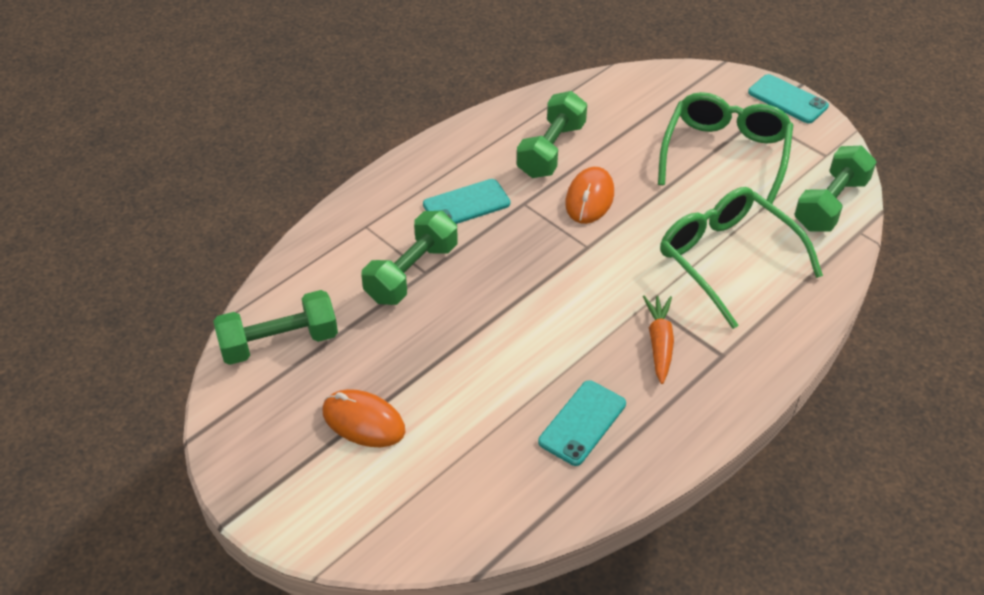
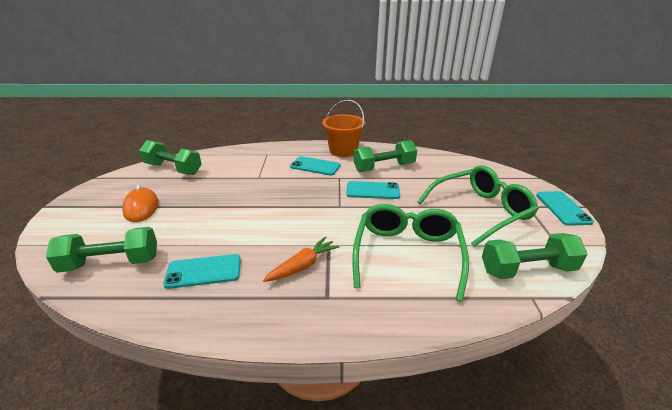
camera: 45 degrees right, 15 degrees down
green dumbbell [361,211,458,305] -> green dumbbell moved to [46,227,157,273]
orange mouse [565,167,614,224] -> turquoise phone [346,181,400,199]
none -> orange bucket [322,100,365,157]

